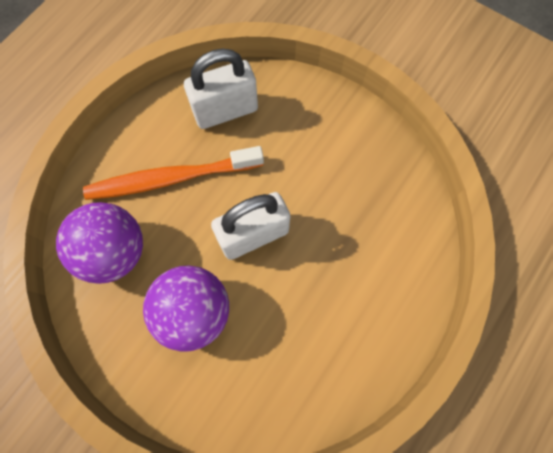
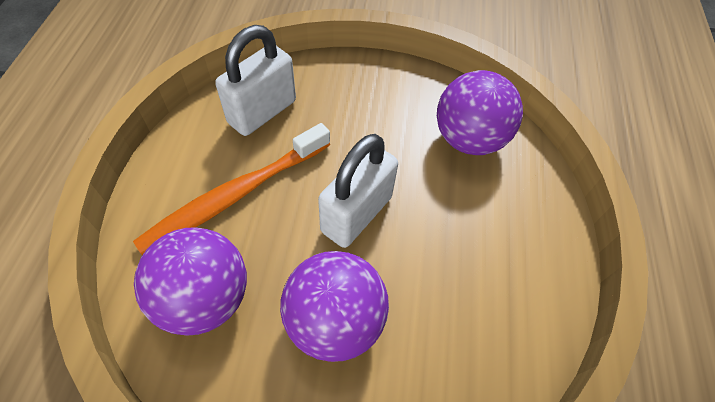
camera: 30 degrees left, 15 degrees down
none -> purple ball [437,70,523,155]

